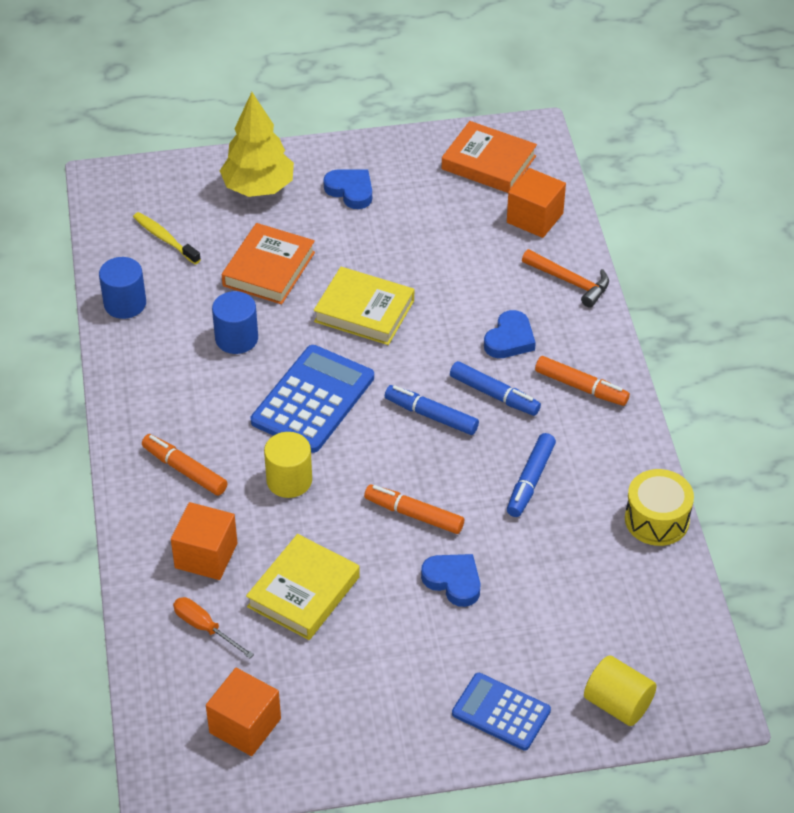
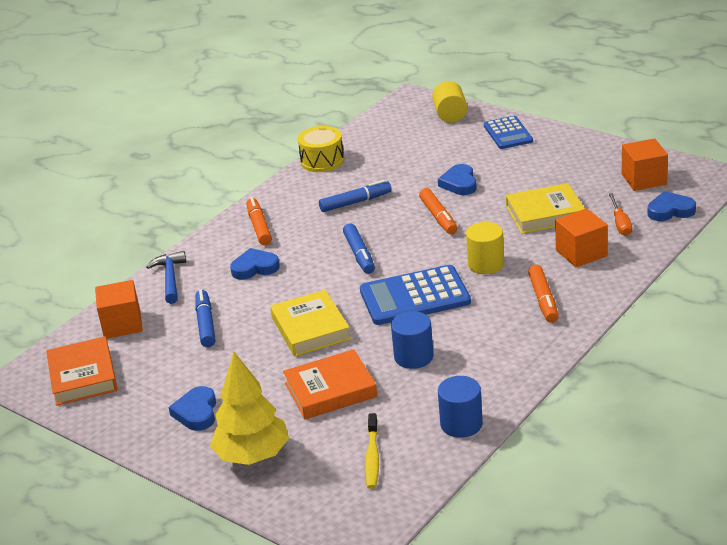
camera: 130 degrees left, 15 degrees down
blue marker [450,361,541,416] -> blue marker moved to [195,289,216,347]
orange hammer [522,249,609,308] -> blue hammer [146,251,186,304]
none -> blue heart [647,191,696,221]

